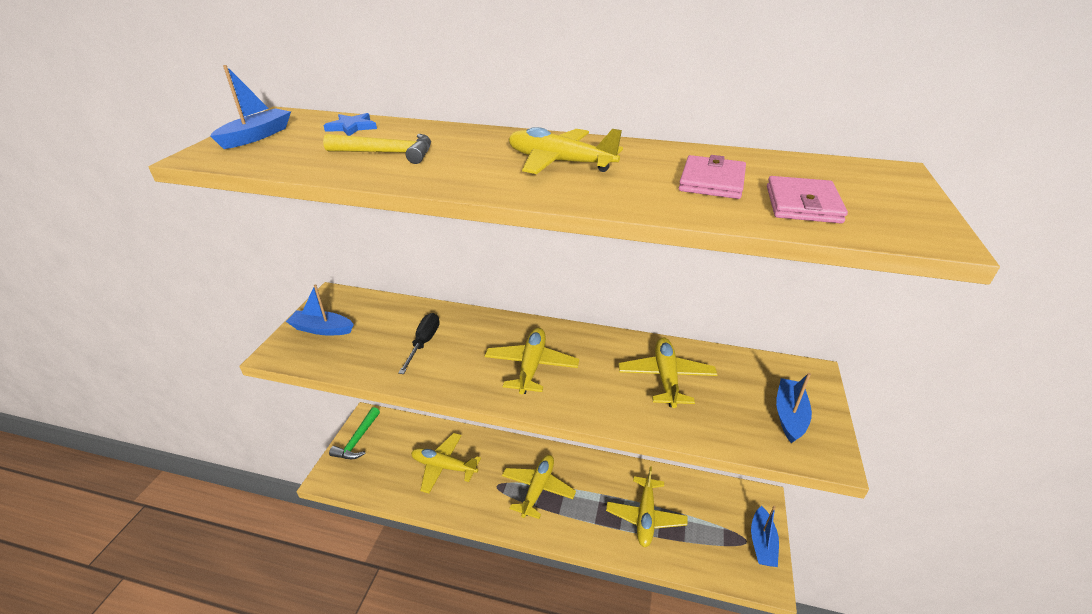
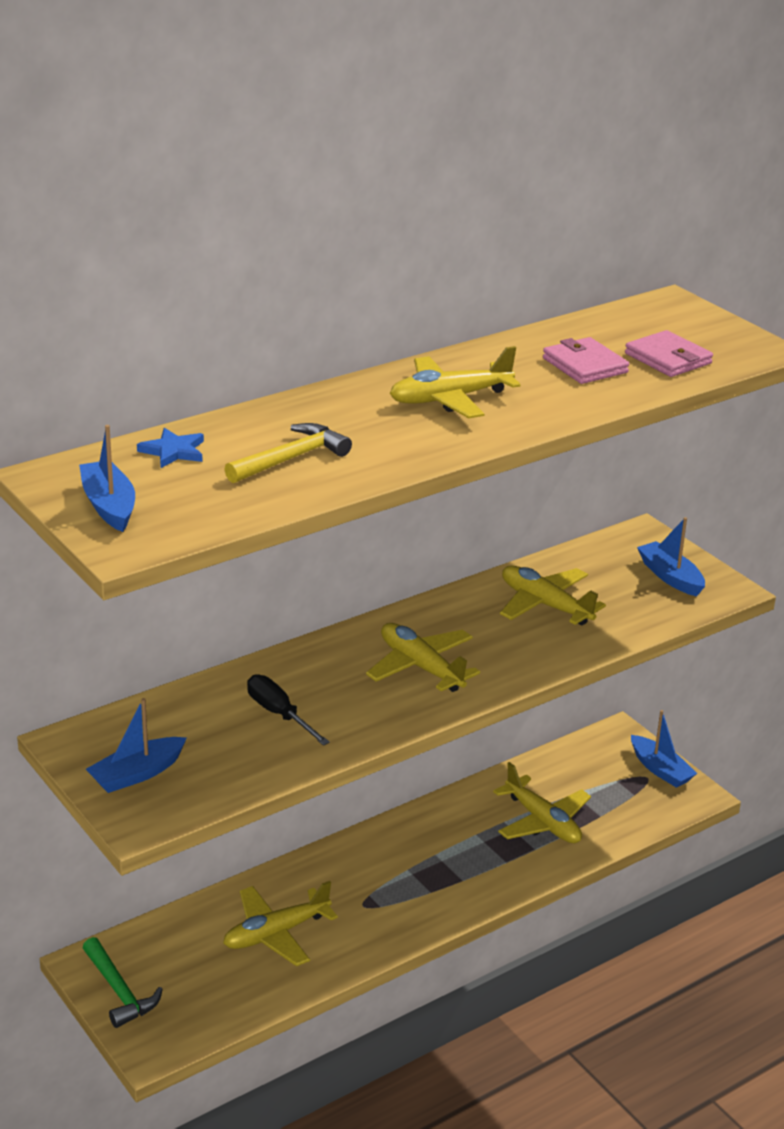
camera: 50 degrees left, 5 degrees down
yellow plane [502,455,576,519] -> none

